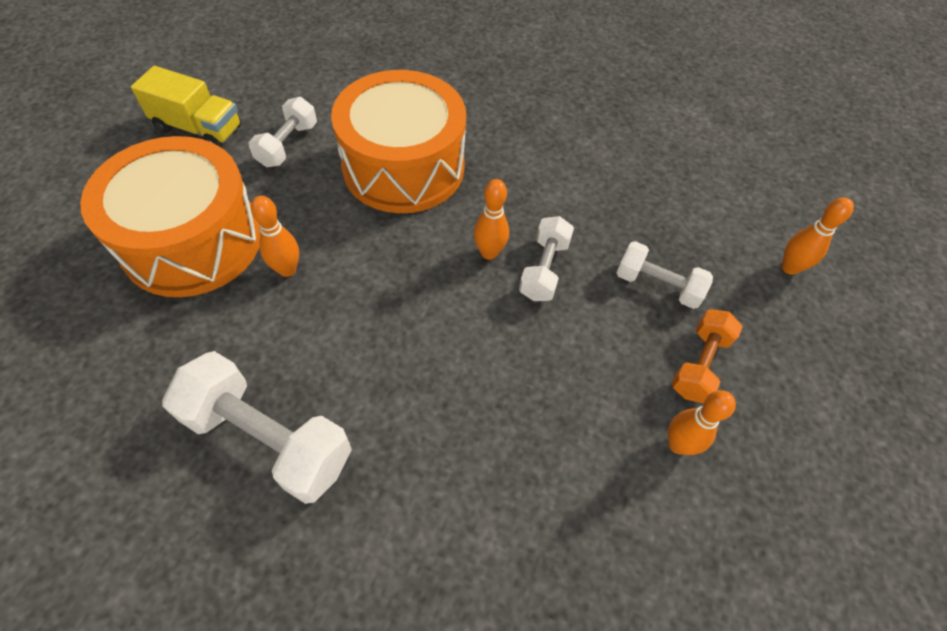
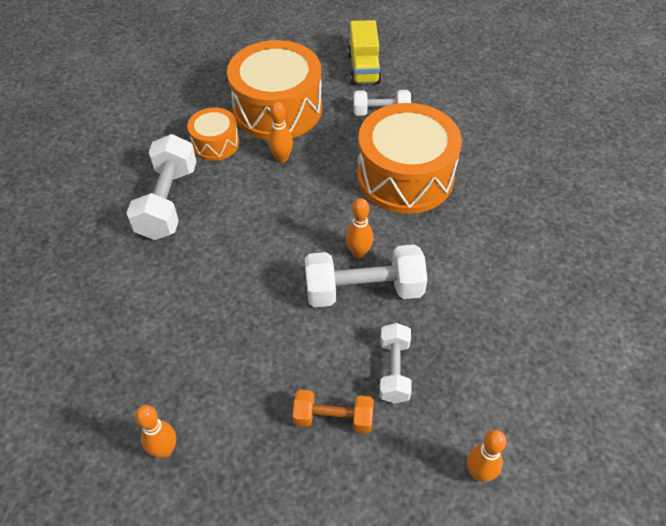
camera: 70 degrees right, 5 degrees down
white dumbbell [519,216,574,301] -> white dumbbell [305,244,427,307], size x1.67
orange bowling pin [668,390,736,455] -> orange bowling pin moved to [135,405,176,458]
none -> orange drum [187,107,240,161]

